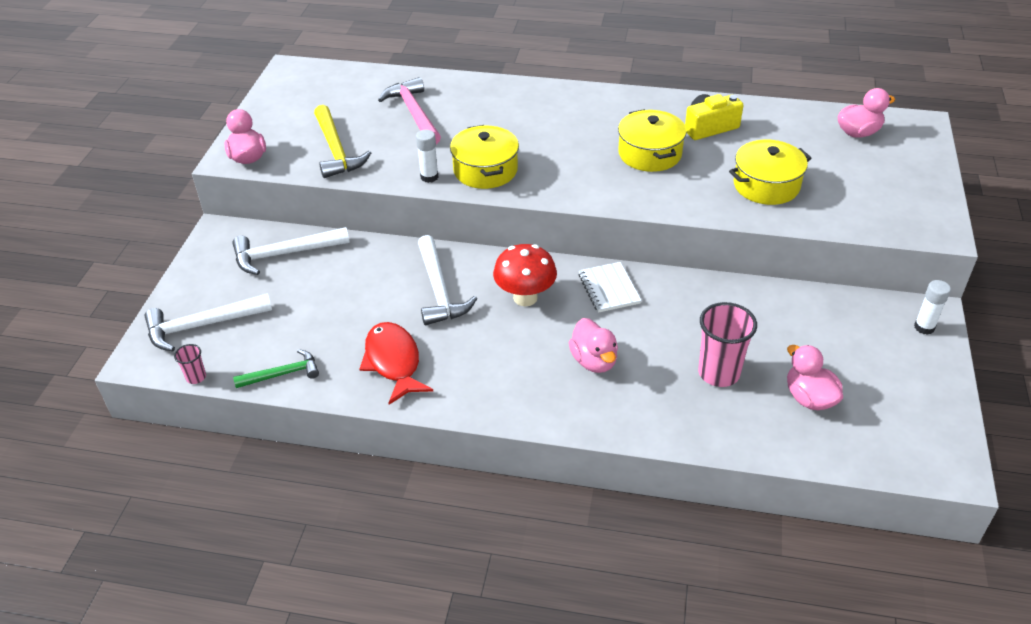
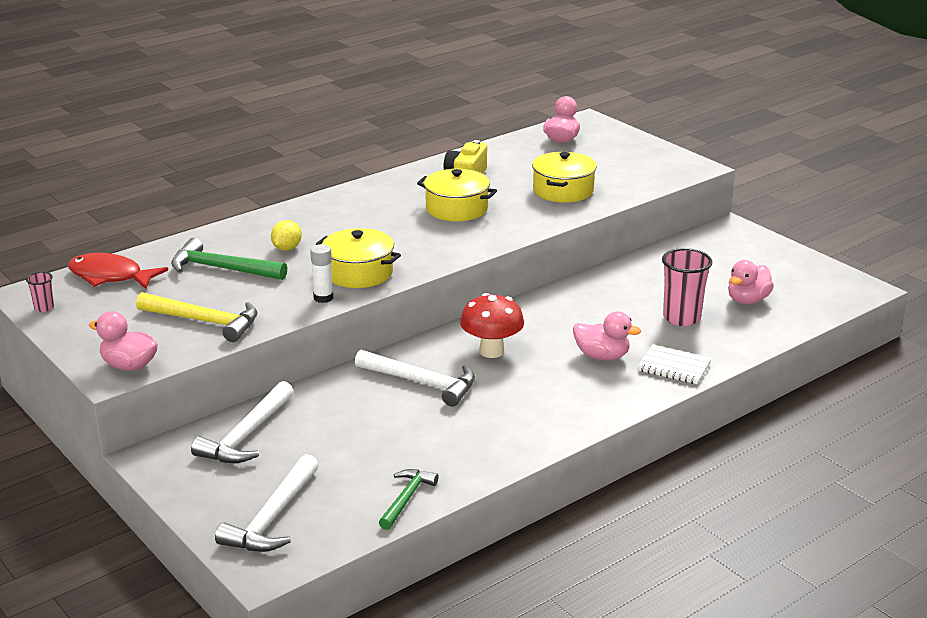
camera: 50 degrees left, 15 degrees down
pink cup [174,344,206,384] -> pink cup moved to [26,272,54,312]
red fish [360,322,433,405] -> red fish moved to [68,253,168,289]
pink hammer [378,77,441,144] -> green hammer [171,238,287,280]
white notebook [579,262,641,313] -> white notebook moved to [637,344,712,384]
pink duck [787,345,843,410] -> pink duck turned 60 degrees counterclockwise [728,260,774,304]
white glue stick [914,280,951,335] -> none
none -> yellow lemon [271,220,302,251]

